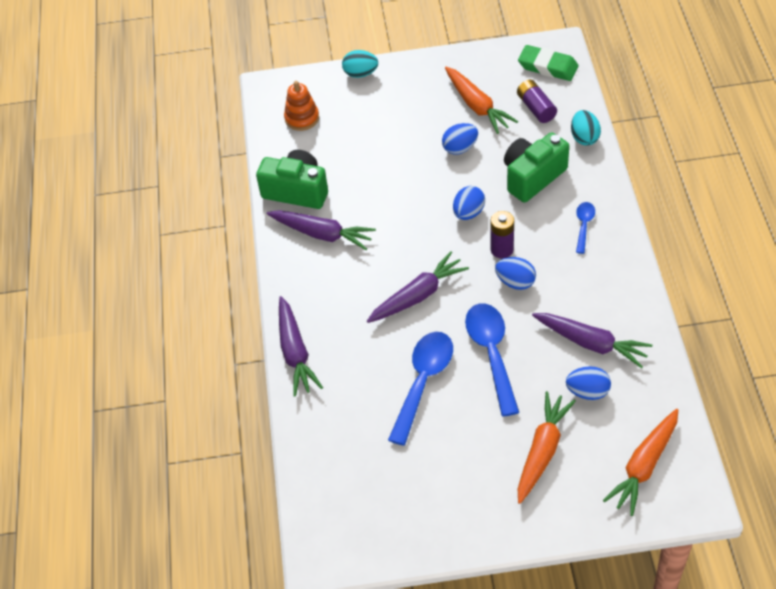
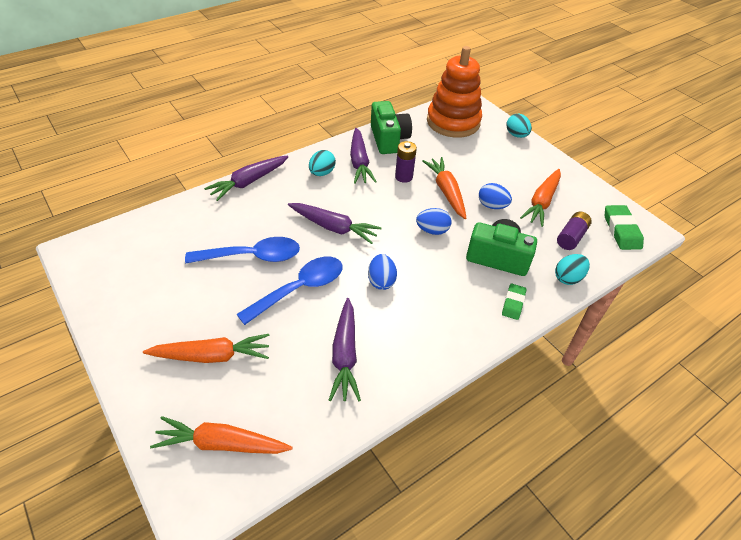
camera: 55 degrees right, 5 degrees down
orange stacking toy [284,81,319,131] -> orange stacking toy [427,46,482,138], size x2.03
purple battery [491,211,514,259] -> purple battery moved to [395,141,417,183]
blue egg [566,366,611,400] -> none
blue spoon [576,202,595,254] -> none
none -> turquoise egg [309,150,336,176]
none -> orange carrot [422,157,466,219]
none -> green eraser [502,284,527,320]

